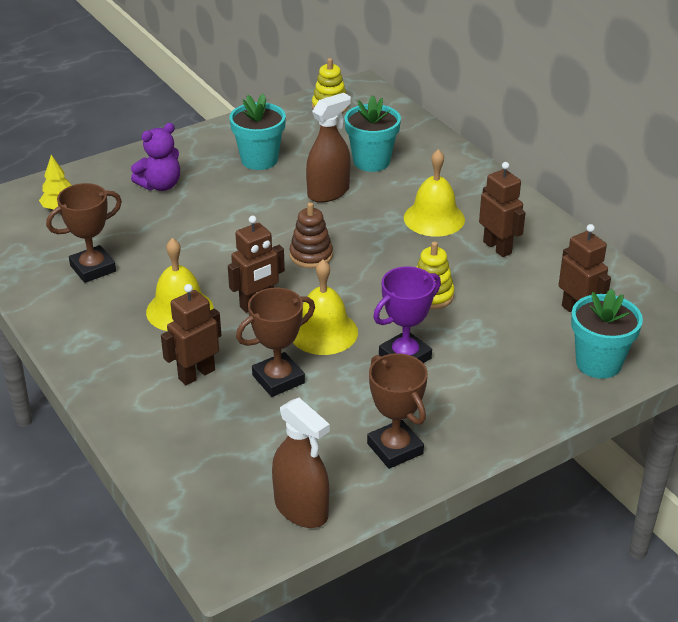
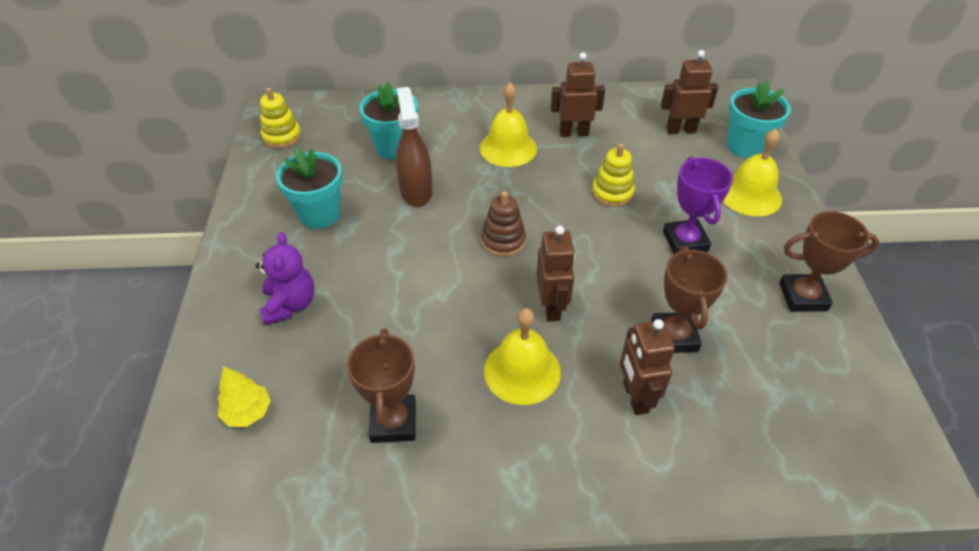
camera: 60 degrees left, 10 degrees up
brown spray bottle [272,398,330,528] -> none
yellow bell [293,260,358,355] -> yellow bell moved to [723,129,782,217]

